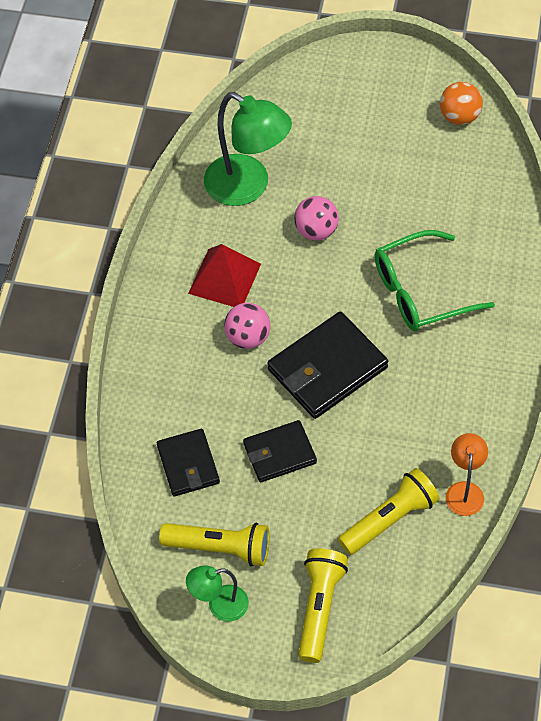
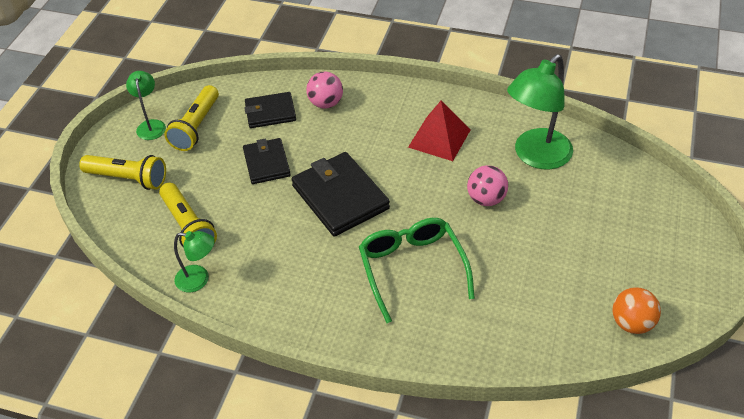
camera: 95 degrees right, 10 degrees down
pink ball [224,303,270,349] -> pink ball moved to [306,71,343,109]
orange lamp [445,433,488,516] -> green lamp [174,231,215,292]

